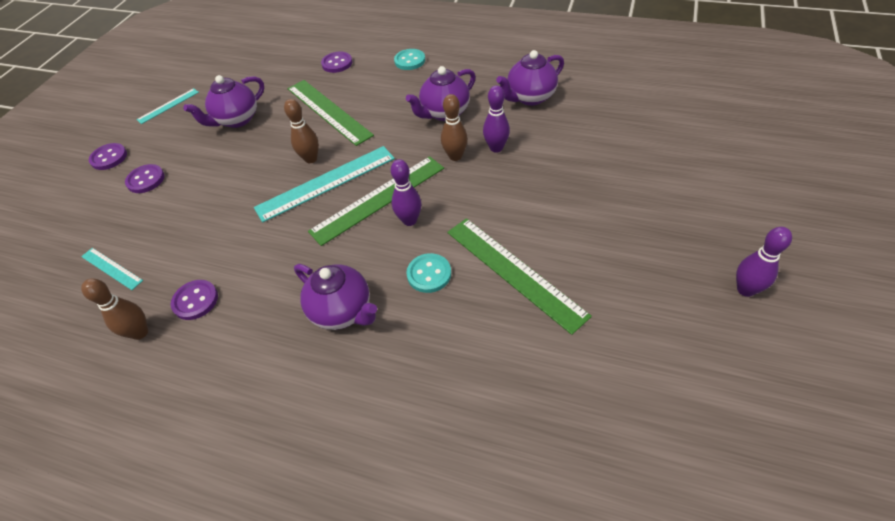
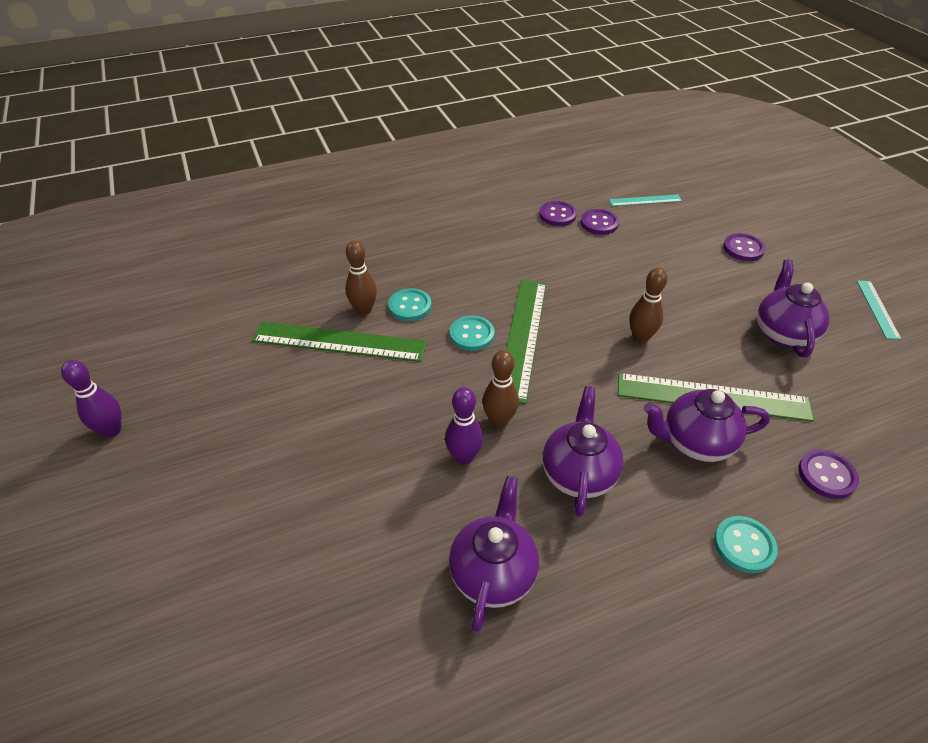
camera: 135 degrees right, 5 degrees down
brown bowling pin [81,278,148,340] -> brown bowling pin moved to [345,240,377,315]
purple button [89,143,127,170] -> purple button moved to [581,209,619,235]
turquoise ruler [254,146,395,223] -> none
purple teapot [294,264,377,330] -> purple teapot moved to [644,389,770,462]
purple bowling pin [391,159,421,226] -> turquoise button [450,315,495,351]

